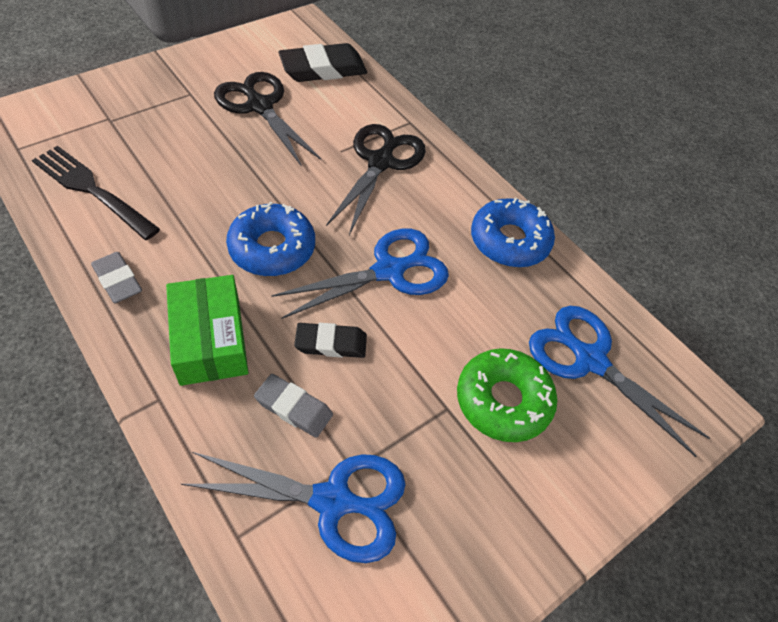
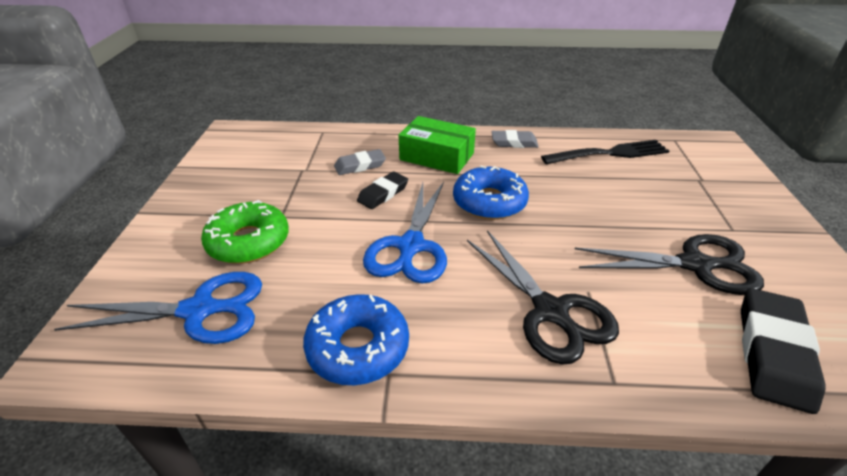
camera: 135 degrees right, 15 degrees down
blue scissors [181,452,406,563] -> none

